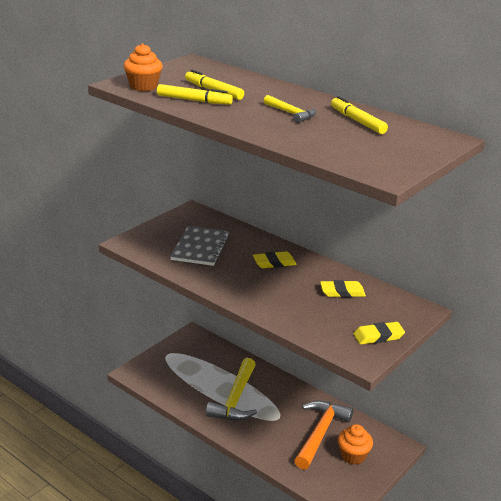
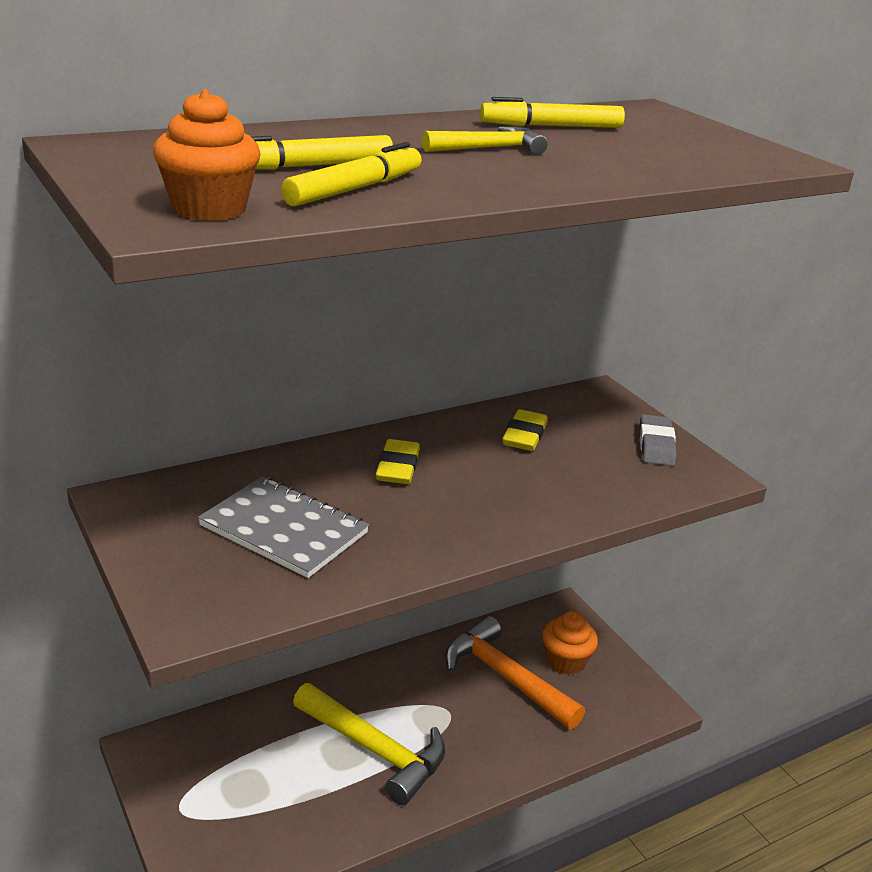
camera: 70 degrees left, 0 degrees up
yellow eraser [353,322,405,345] -> grey eraser [639,414,677,466]

